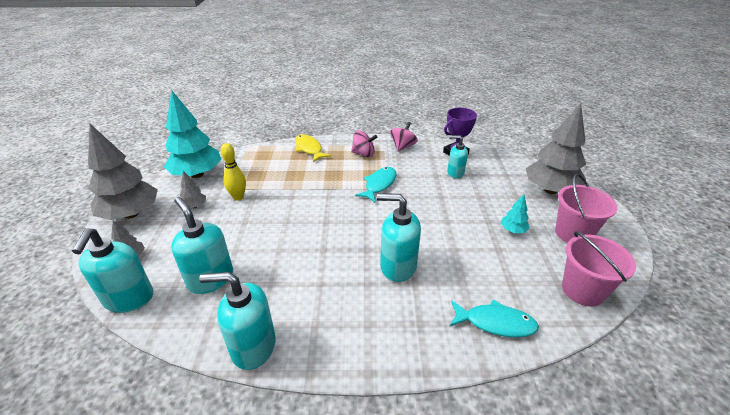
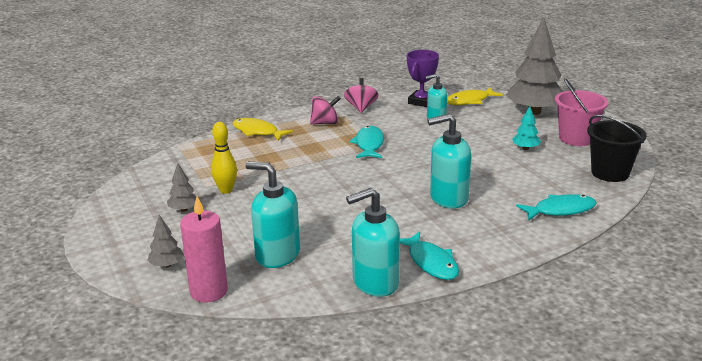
camera: 25 degrees left, 10 degrees down
turquoise soap dispenser [72,228,153,313] -> pink candle [180,196,228,303]
grey tree [88,124,158,220] -> none
turquoise tree [164,90,221,178] -> none
pink bucket [562,231,636,307] -> black bucket [587,115,646,182]
none -> turquoise fish [400,232,459,280]
none -> yellow fish [447,87,503,105]

